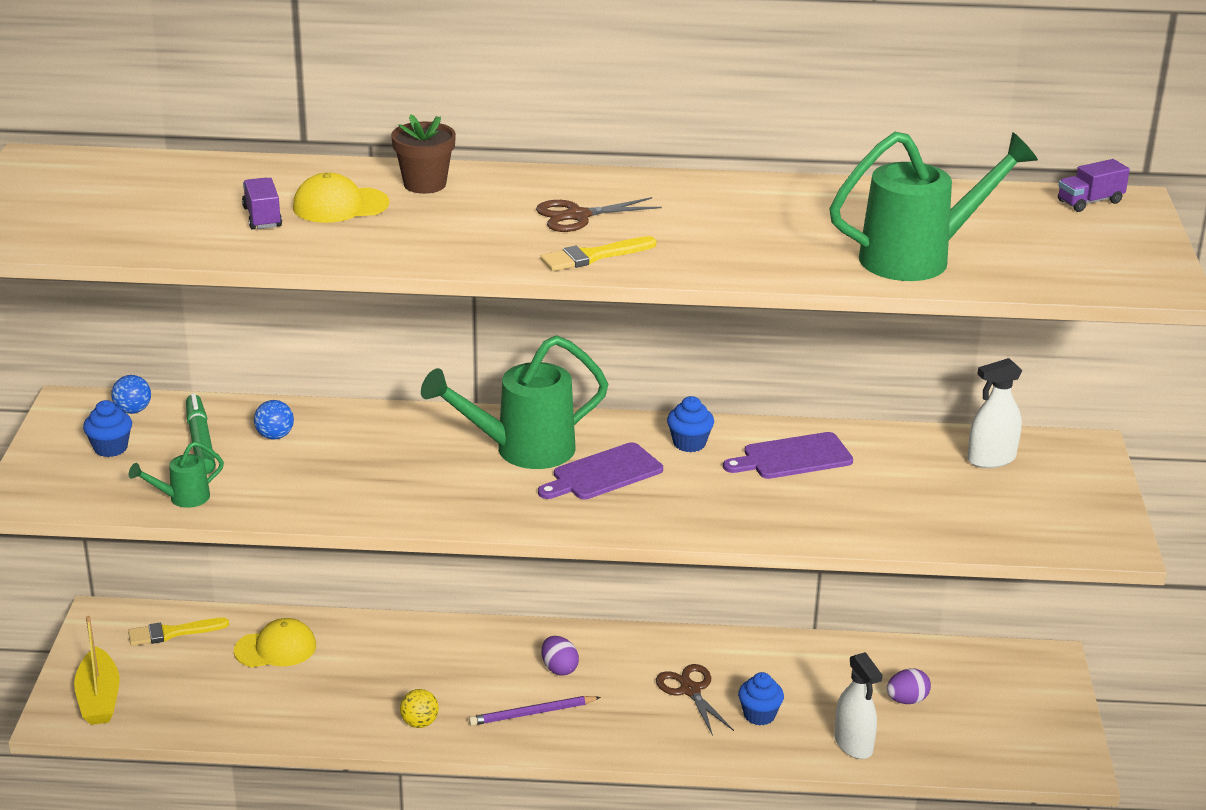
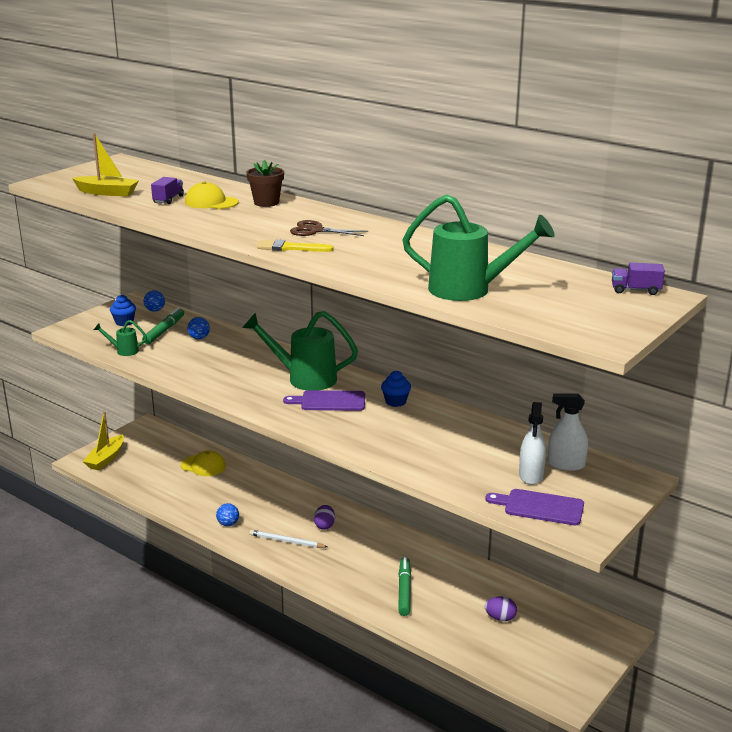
camera: 35 degrees right, 5 degrees down
yellow brush [128,618,229,646] -> none
yellow ball [400,689,439,728] -> blue ball [216,503,239,526]
purple pencil [469,696,601,726] -> white pencil [249,530,327,548]
brown scissors [656,664,734,736] -> none
purple cutting board [723,432,853,479] -> purple cutting board moved to [486,489,584,525]
blue cupcake [738,672,784,725] -> green marker [398,557,411,616]
white spray bottle [834,652,883,759] -> white spray bottle moved to [519,402,546,485]
none -> yellow boat [72,133,139,197]

